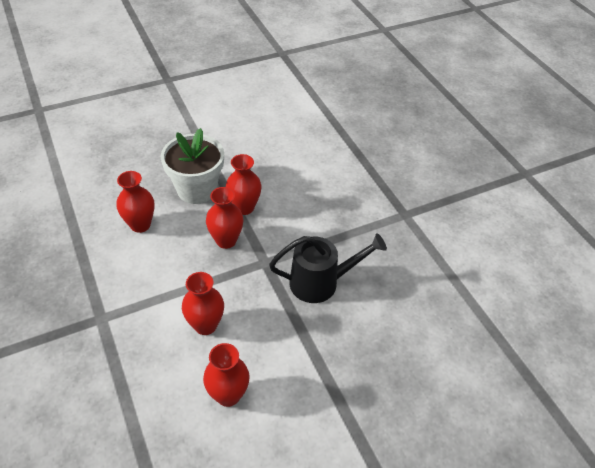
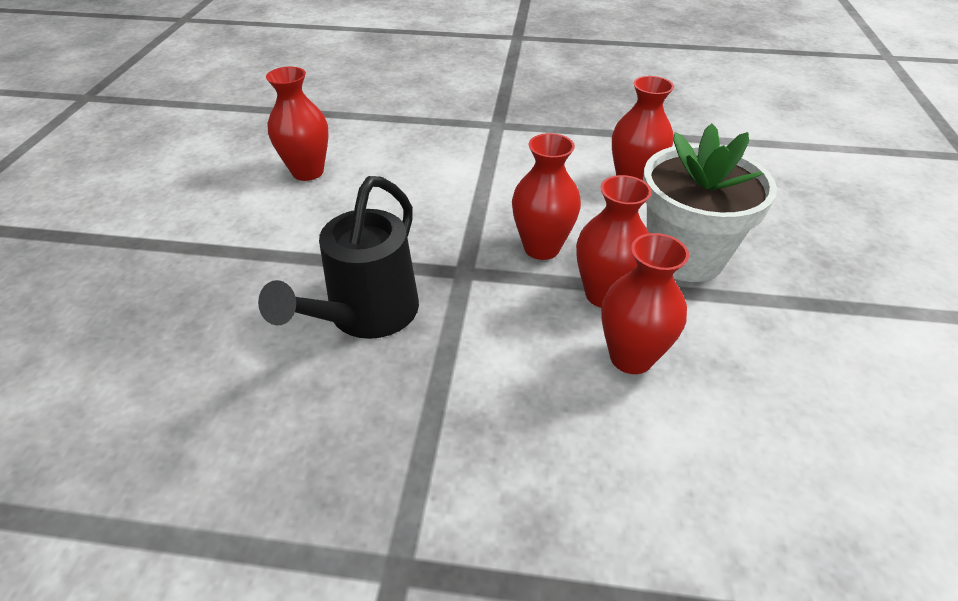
camera: 125 degrees right, 5 degrees down
red vase [182,272,224,335] -> red vase moved to [601,233,689,374]

